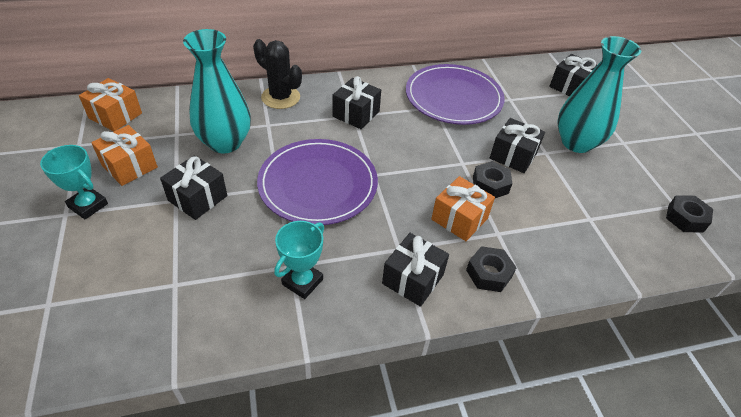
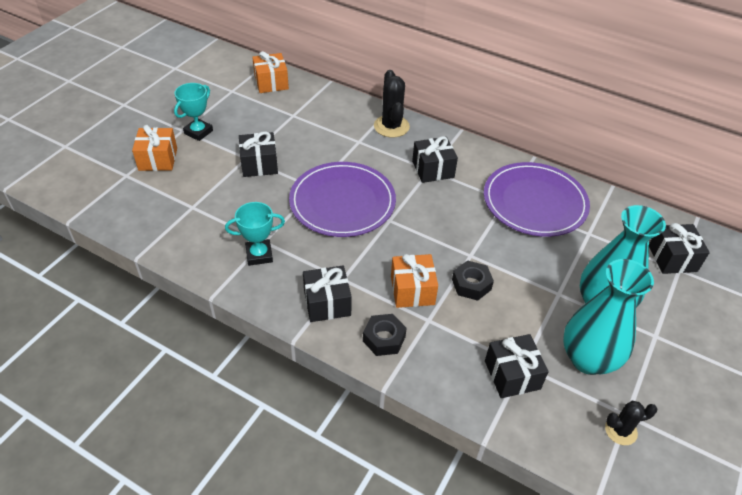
camera: 45 degrees right, 0 degrees up
turquoise trophy [40,145,108,219] -> turquoise trophy turned 45 degrees clockwise [174,83,213,141]
orange gift [91,125,158,186] -> orange gift moved to [132,125,177,171]
turquoise vase [183,29,251,153] -> turquoise vase moved to [563,259,654,375]
black gift [490,118,545,173] -> black gift moved to [485,334,549,398]
black nut [666,195,713,232] -> black cactus [605,401,657,445]

